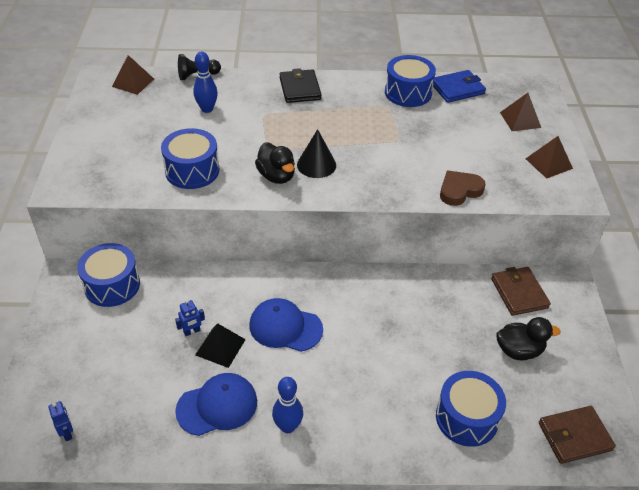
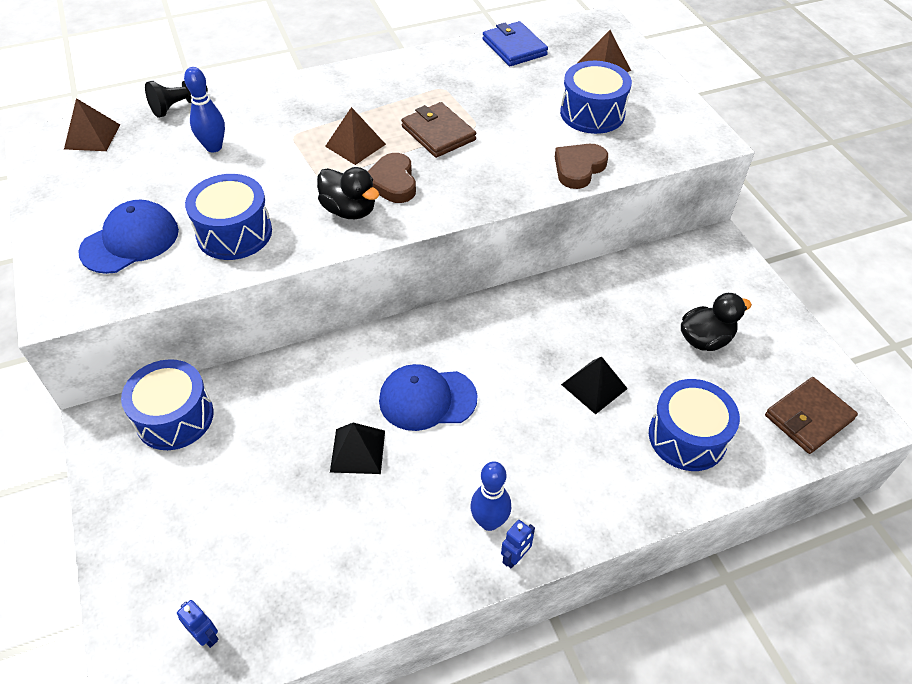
camera: 20 degrees left, 5 degrees up
blue robot [175,300,205,336] -> blue robot moved to [501,520,535,568]
blue cap [175,373,257,436] -> blue cap moved to [78,200,179,274]
black wallet [280,68,322,103] -> none
black cone [297,129,336,178] -> brown heart [368,153,416,203]
blue drum [385,55,436,107] -> blue drum moved to [560,61,632,134]
blue wallet [433,70,486,103] -> blue wallet turned 75 degrees counterclockwise [482,21,548,66]
brown wallet [491,267,551,316] -> brown wallet moved to [401,102,476,158]
brown pyramid [526,136,573,178] -> brown pyramid moved to [325,107,386,165]
none -> black pyramid [561,356,628,415]

